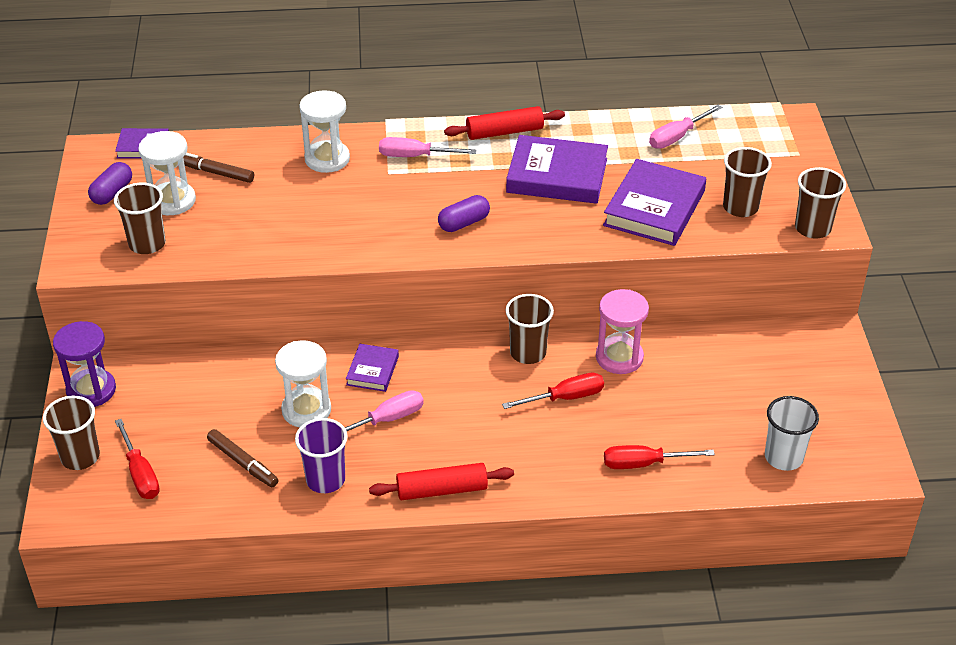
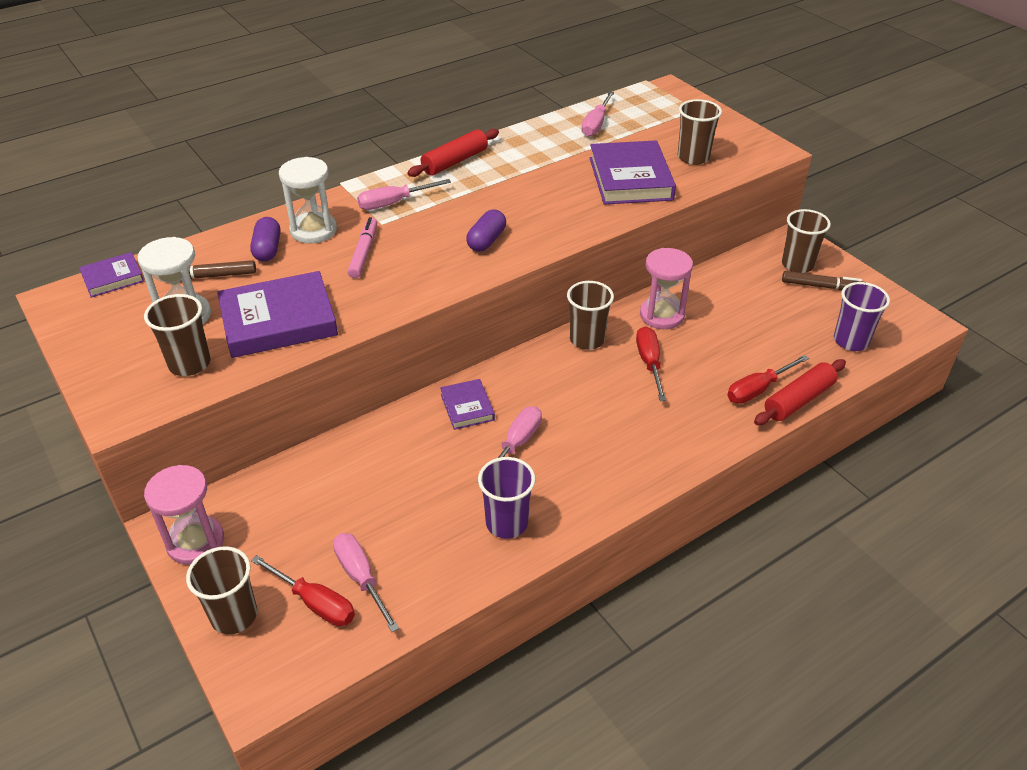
camera: 30 degrees left, 0 degrees up
purple hourglass [53,321,116,407] -> pink hourglass [144,465,224,565]
purple capsule [88,162,132,205] -> purple capsule moved to [250,217,281,262]
brown marker [207,429,278,487] -> brown marker moved to [782,271,863,290]
white hourglass [275,340,331,427] -> none
red rolling pin [369,463,514,500] -> red rolling pin moved to [754,359,846,425]
red screwdriver [502,373,604,409] -> red screwdriver turned 45 degrees counterclockwise [636,327,666,401]
purple book [506,135,608,204] -> purple book moved to [217,271,338,358]
white cup [765,396,819,471] -> purple cup [834,282,890,351]
brown cup [795,167,846,238] -> brown cup moved to [782,209,831,273]
none -> pink screwdriver [333,533,399,632]
none -> pink marker [348,217,377,278]

